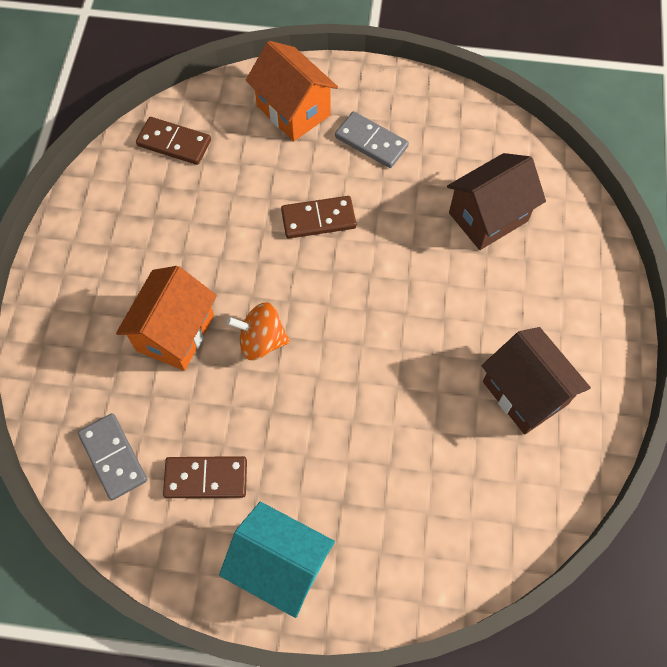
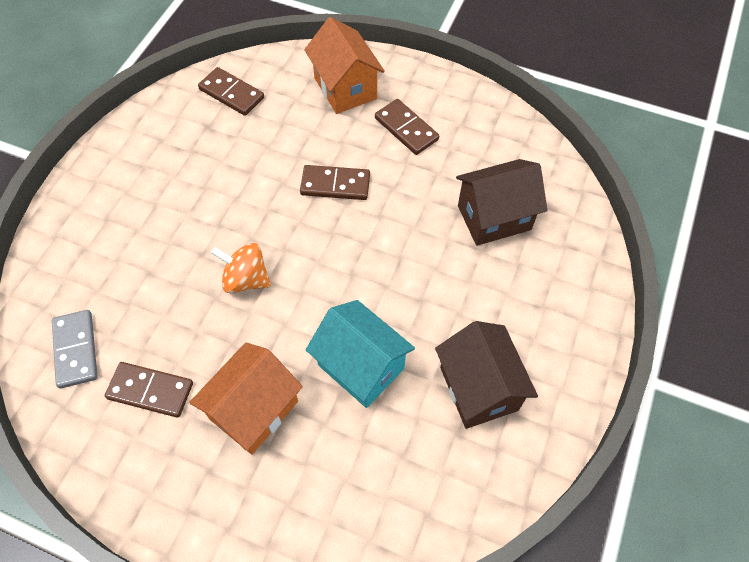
camera: 15 degrees right, 5 degrees down
orange house [116,266,217,371] -> orange house moved to [189,342,303,454]
turquoise house [219,502,335,618] -> turquoise house moved to [306,300,415,408]
grey domino [335,111,409,168] -> brown domino [375,99,439,155]

